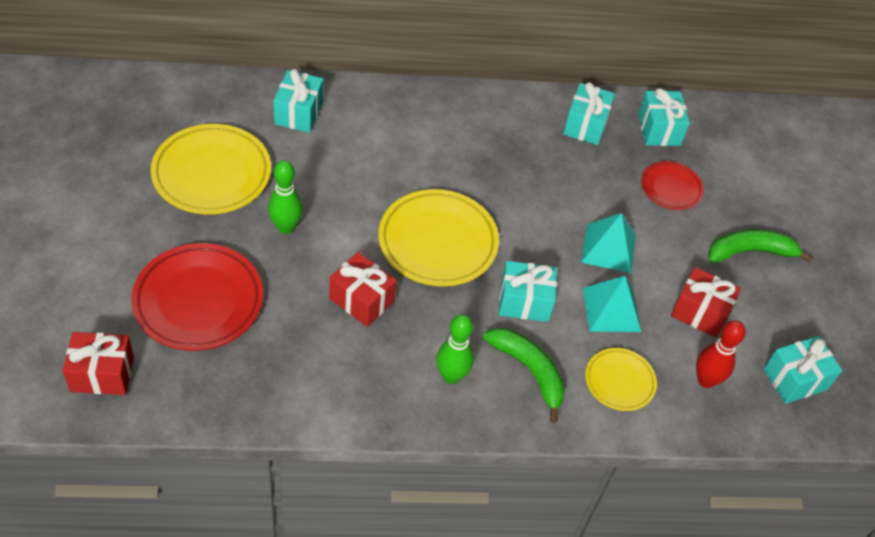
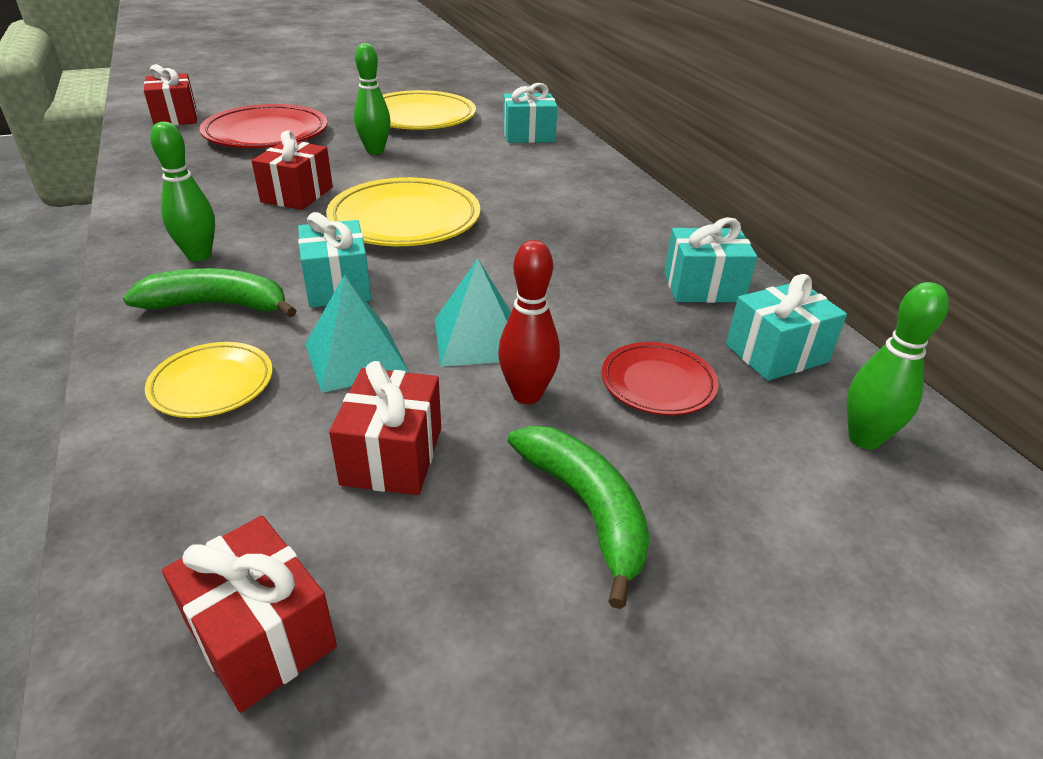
camera: 75 degrees right, 15 degrees down
green banana [483,328,565,423] -> green banana turned 120 degrees counterclockwise [123,268,297,317]
red bowling pin [696,320,745,388] -> red bowling pin moved to [498,240,560,404]
turquoise gift [764,336,842,404] -> red gift [162,516,337,713]
none -> green bowling pin [847,282,949,449]

